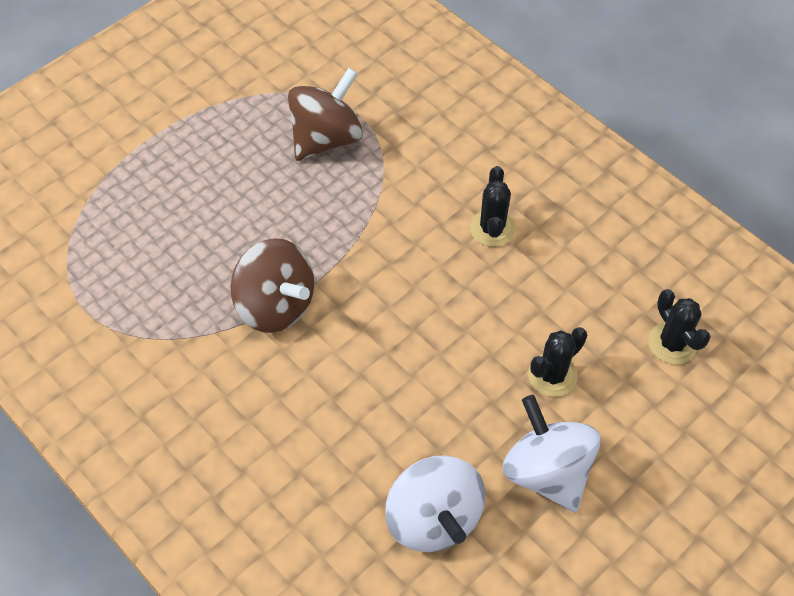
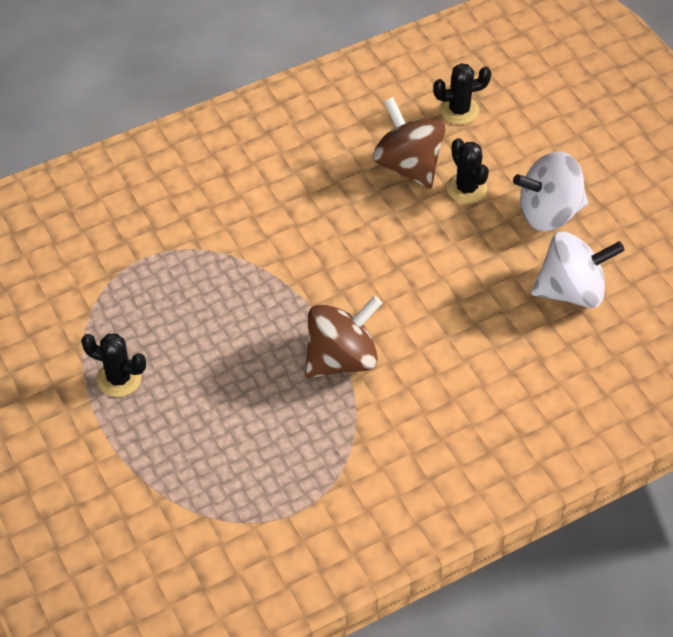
camera: 75 degrees left, 5 degrees down
brown spinning top [288,68,363,161] -> brown spinning top moved to [373,97,445,189]
black cactus [470,166,515,247] -> black cactus moved to [81,333,146,397]

